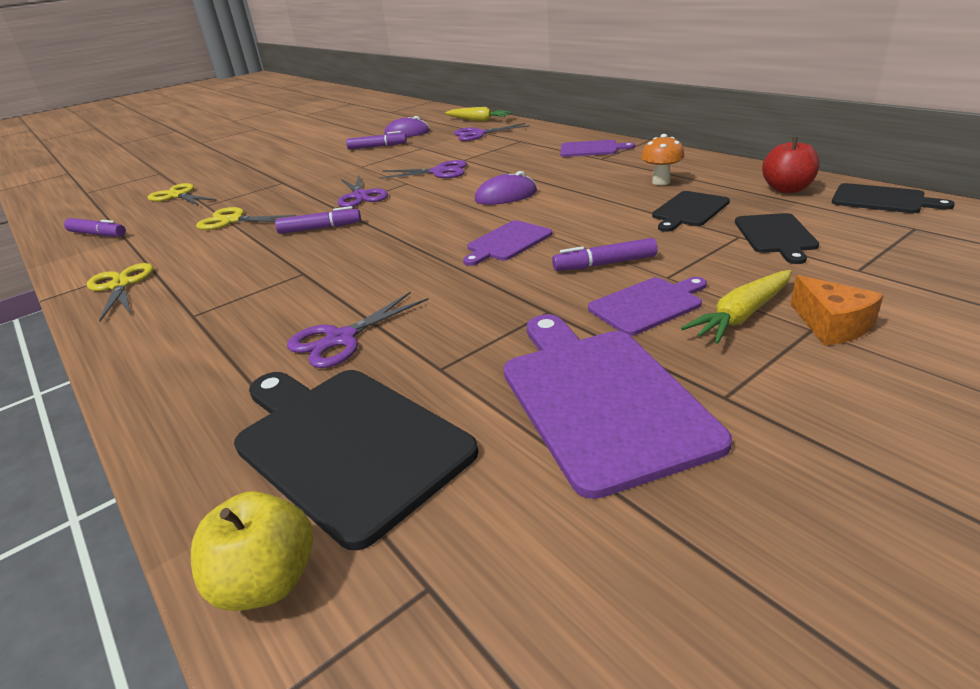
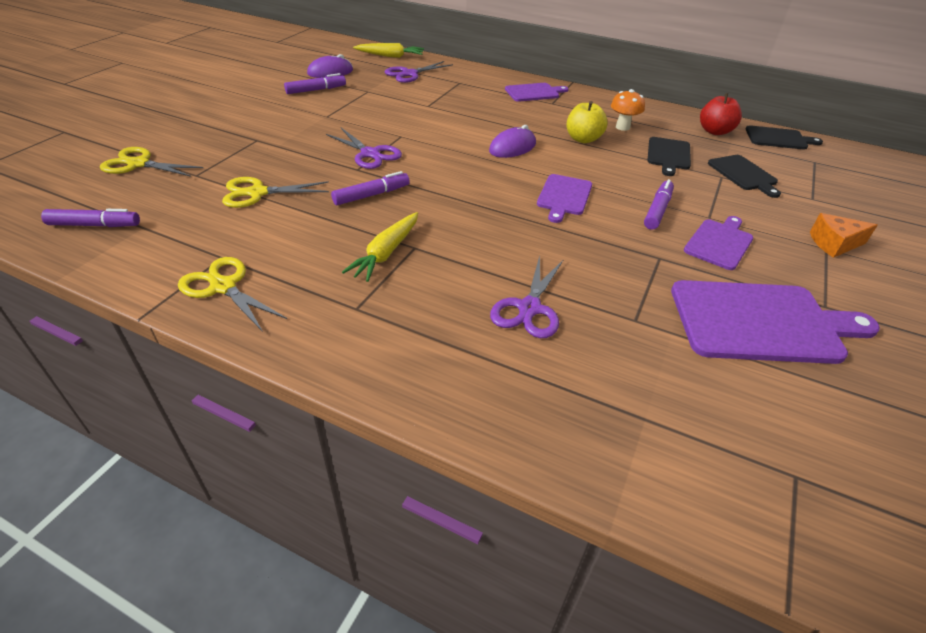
camera: 30 degrees left, 10 degrees up
yellow apple [191,491,313,611] -> yellow apple moved to [566,101,607,143]
black cutting board [234,370,478,551] -> none
purple scissors [379,160,467,179] -> none
purple cutting board [504,314,732,499] -> purple cutting board turned 135 degrees clockwise [671,280,880,364]
purple marker [552,238,658,271] -> purple marker turned 150 degrees clockwise [644,179,674,230]
yellow carrot [681,270,792,344] -> yellow carrot moved to [342,212,418,282]
orange cheese [791,275,884,346] -> orange cheese turned 135 degrees clockwise [810,213,878,258]

